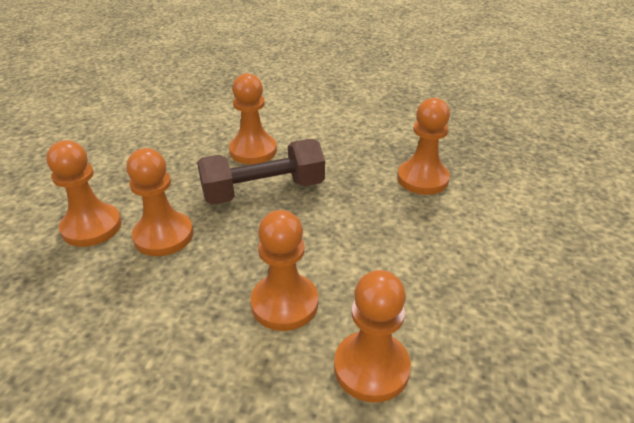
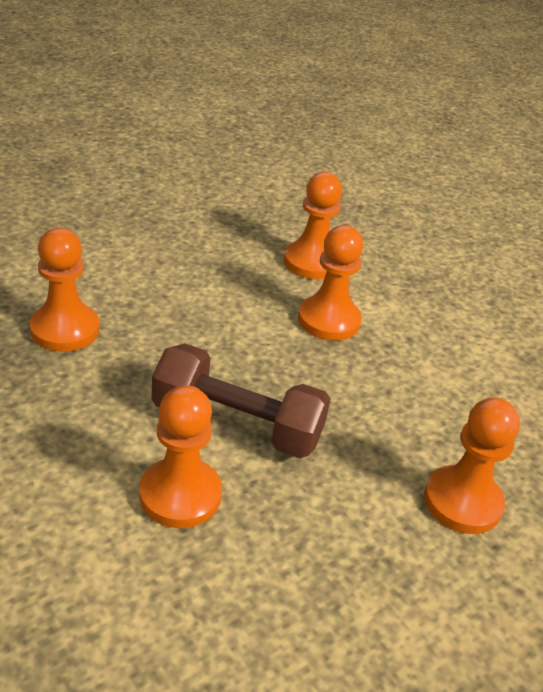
camera: 145 degrees left, 0 degrees up
orange pawn [126,148,193,256] -> none

